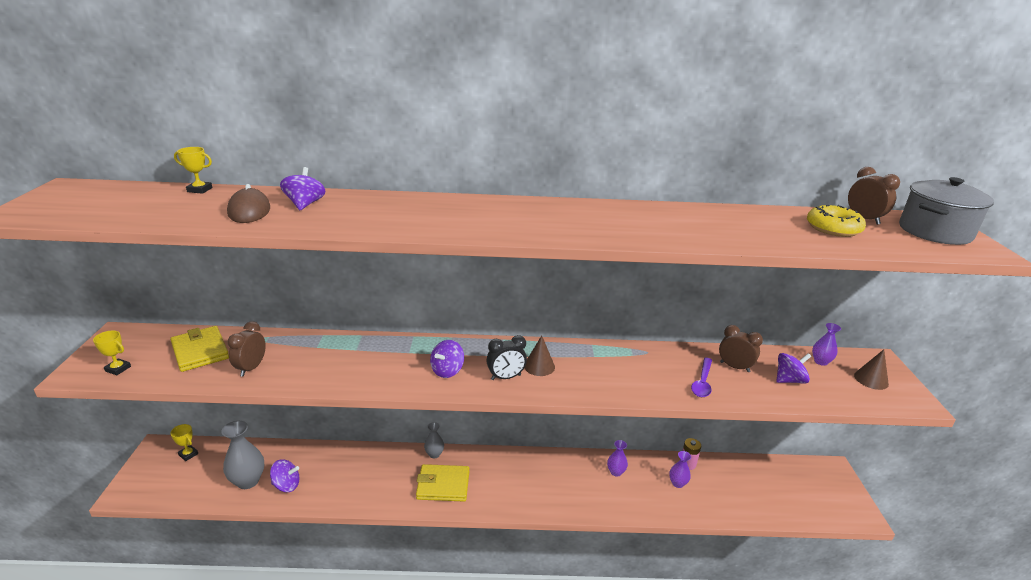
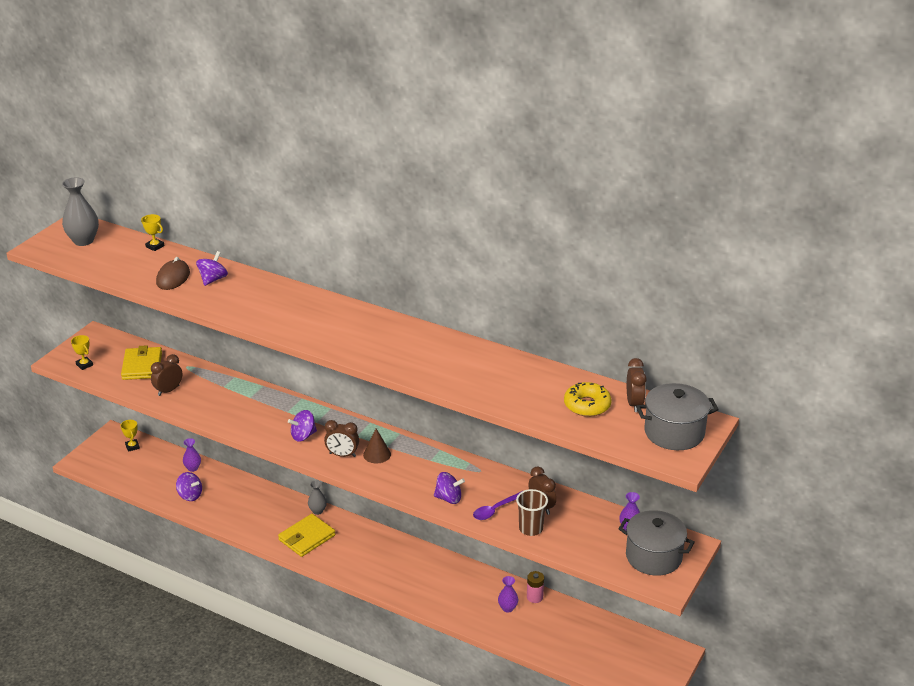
camera: 30 degrees right, 5 degrees up
grey vase [221,421,264,489] -> grey vase moved to [62,177,99,246]
yellow wallet [416,464,469,502] -> yellow wallet turned 75 degrees counterclockwise [278,514,335,557]
black clock [486,335,527,380] -> brown clock [324,420,359,457]
purple vase [607,440,628,477] -> purple vase moved to [183,438,201,472]
purple spinning top [776,353,811,384] -> purple spinning top moved to [434,472,465,504]
brown cone [854,349,889,390] -> grey pot [618,510,695,576]
none -> brown cup [516,489,548,536]

